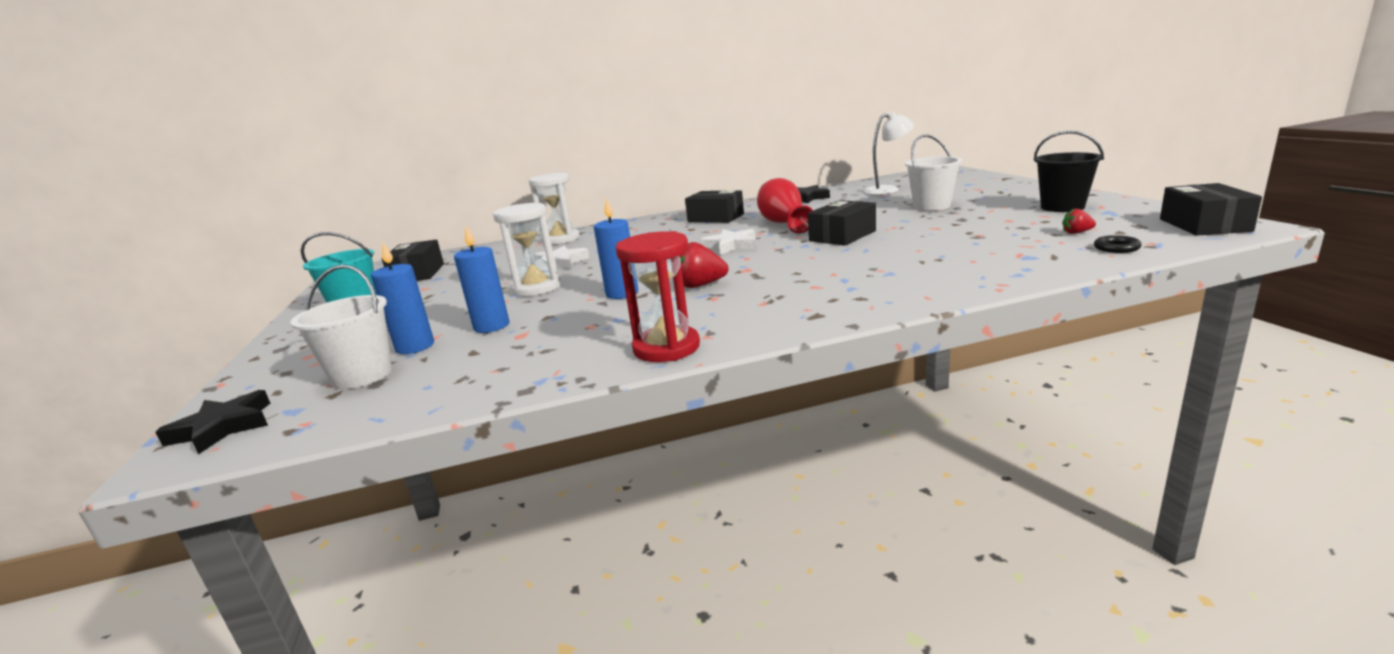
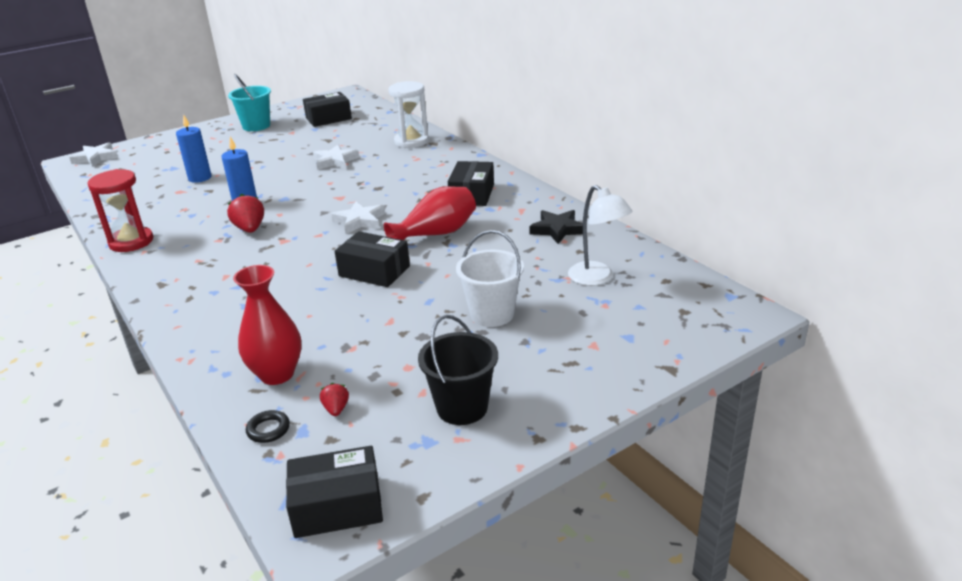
camera: 70 degrees right, 10 degrees up
black star [155,390,270,454] -> white star [69,142,118,167]
white bucket [290,264,392,389] -> none
blue candle [371,242,434,354] -> none
white hourglass [493,203,561,297] -> none
none -> red vase [233,265,302,385]

